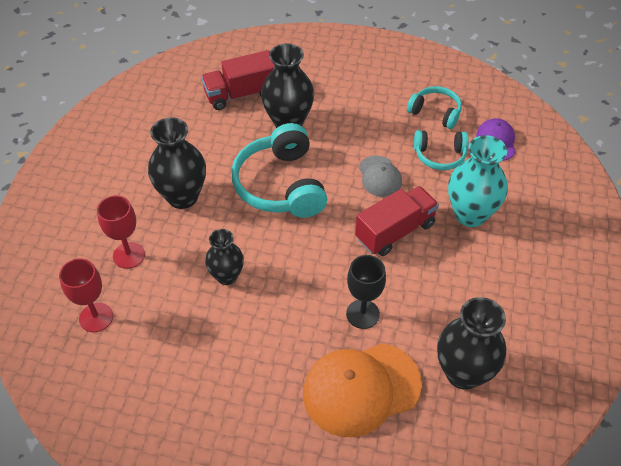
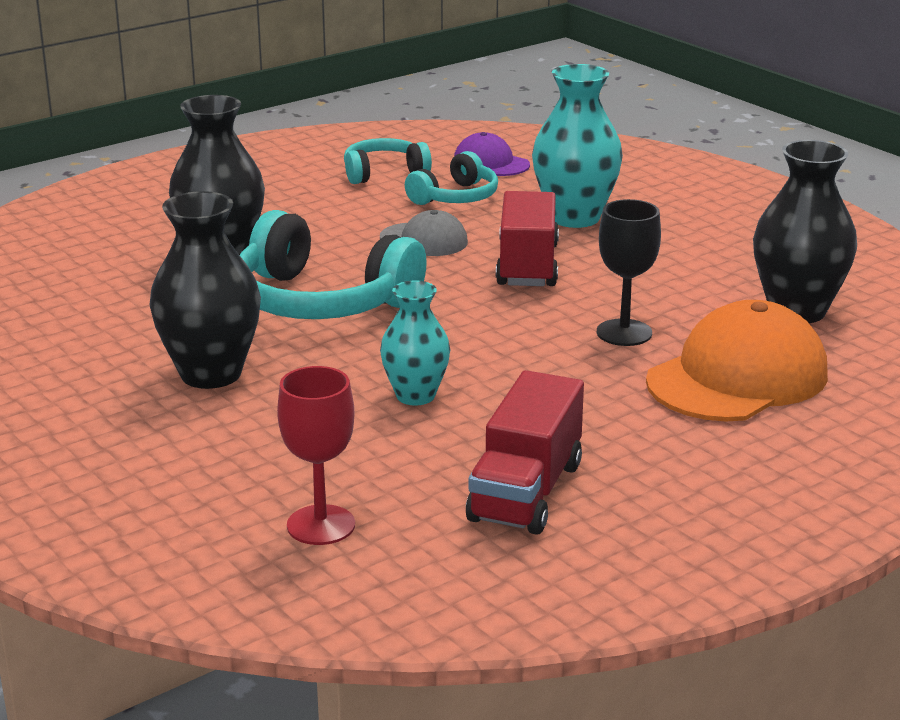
camera: 50 degrees left, 25 degrees down
red goblet [97,195,145,269] -> none
red truck [201,50,275,110] -> red truck moved to [466,370,584,535]
black vase [205,229,244,285] -> turquoise vase [380,280,450,406]
orange cap [303,343,422,437] -> orange cap turned 150 degrees counterclockwise [646,300,828,421]

